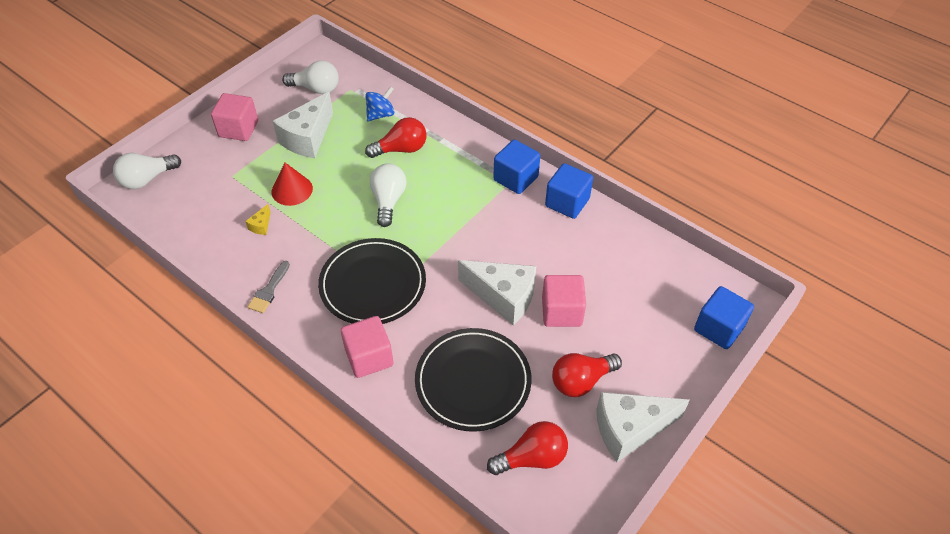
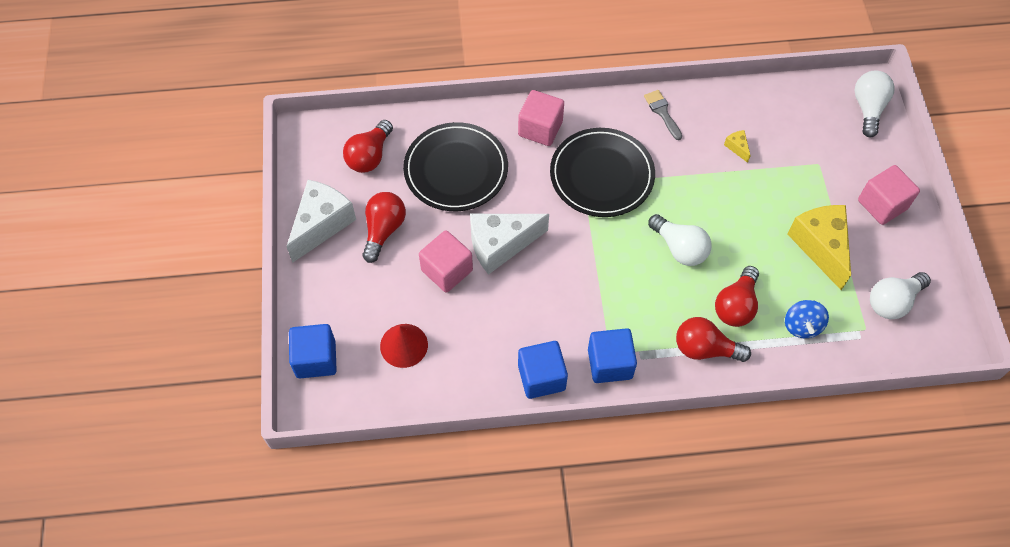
camera: 135 degrees right, 10 degrees up
red cone [272,162,313,206] -> red cone moved to [380,324,428,368]
white cheese [273,92,333,158] -> yellow cheese [787,205,851,290]
none -> red light bulb [676,317,751,362]

